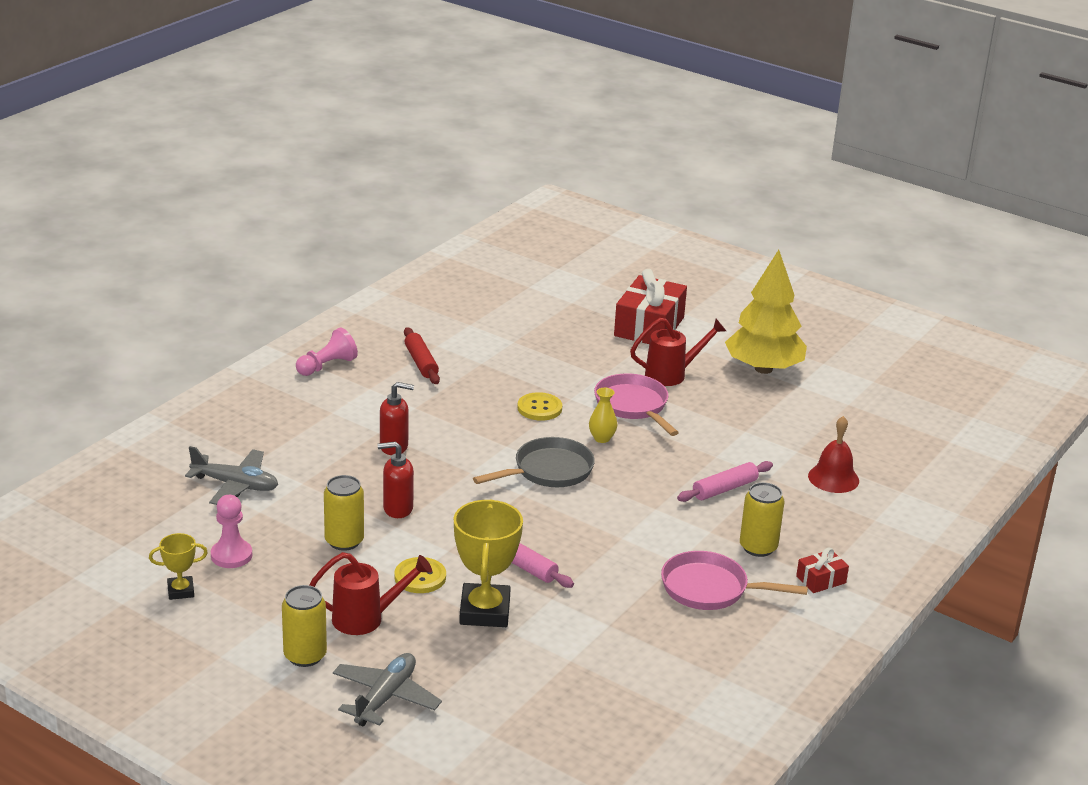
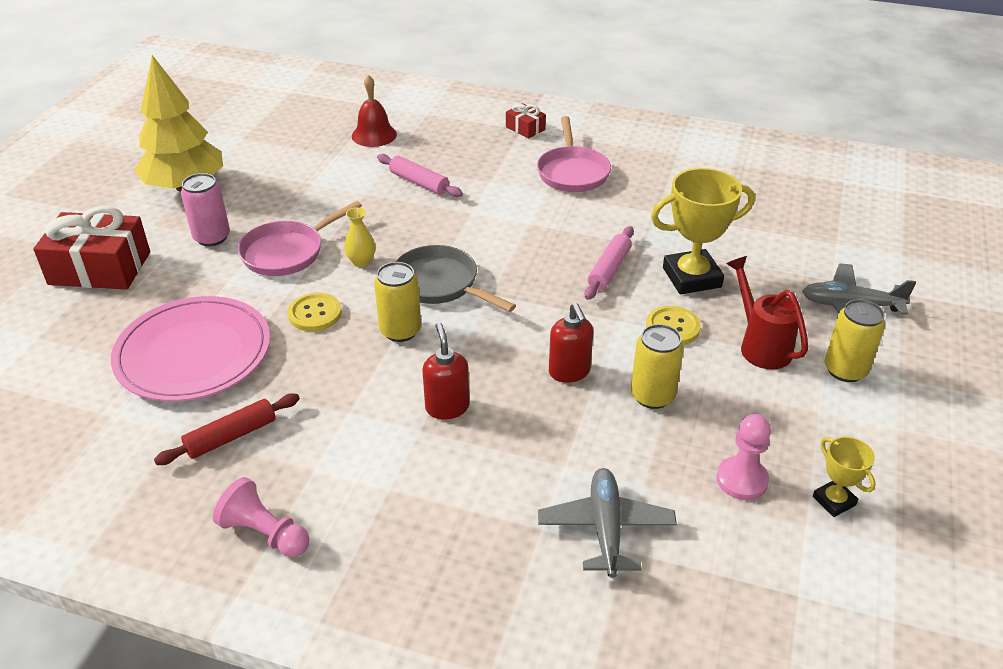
camera: 105 degrees left, 10 degrees up
red watering can [630,318,726,386] -> pink can [181,173,230,246]
yellow can [740,482,784,557] -> yellow can moved to [374,262,421,342]
none -> pink plate [111,296,270,401]

